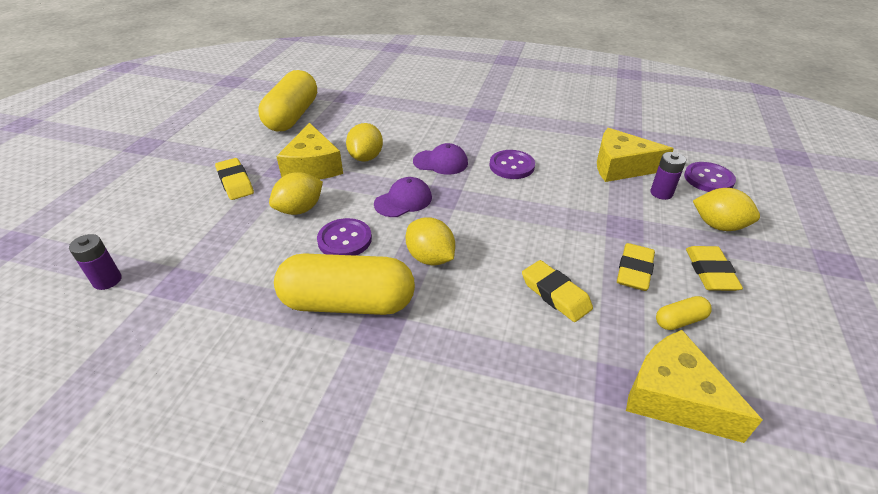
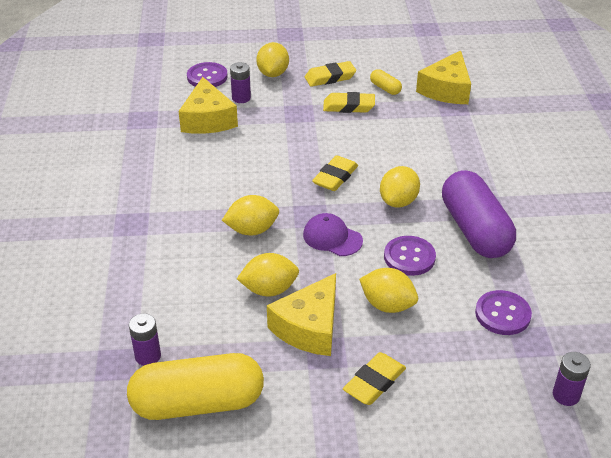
camera: 110 degrees left, 0 degrees up
yellow capsule [274,253,415,315] -> purple capsule [442,170,516,258]
yellow cheese [276,123,343,180] -> yellow cheese turned 150 degrees clockwise [267,273,336,356]
purple cap [413,143,468,175] -> yellow lemon [222,195,279,235]
purple button [489,150,535,179] -> purple button moved to [475,290,532,335]
yellow eraser [522,260,593,322] -> yellow eraser moved to [312,155,358,191]
none -> purple battery [129,313,161,366]

